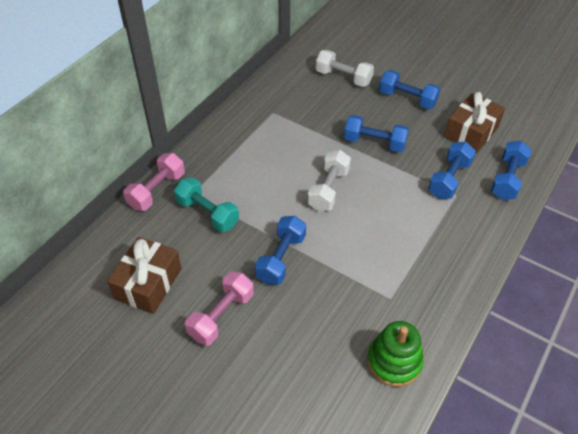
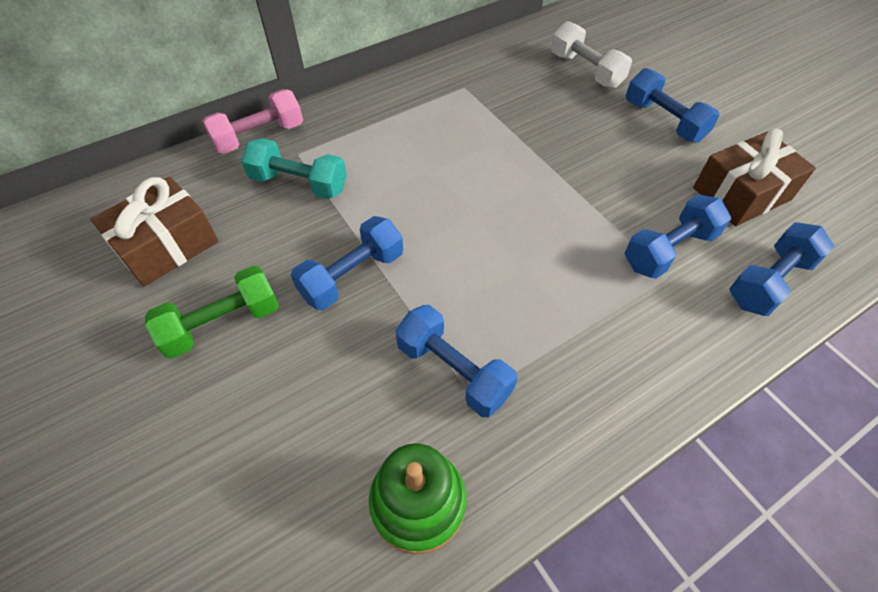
camera: 25 degrees right, 5 degrees up
turquoise dumbbell [174,177,239,232] -> turquoise dumbbell turned 45 degrees counterclockwise [241,138,347,199]
pink dumbbell [185,271,254,346] -> green dumbbell [145,265,279,359]
white dumbbell [307,150,351,212] -> none
blue dumbbell [344,115,409,152] -> blue dumbbell moved to [395,305,518,417]

